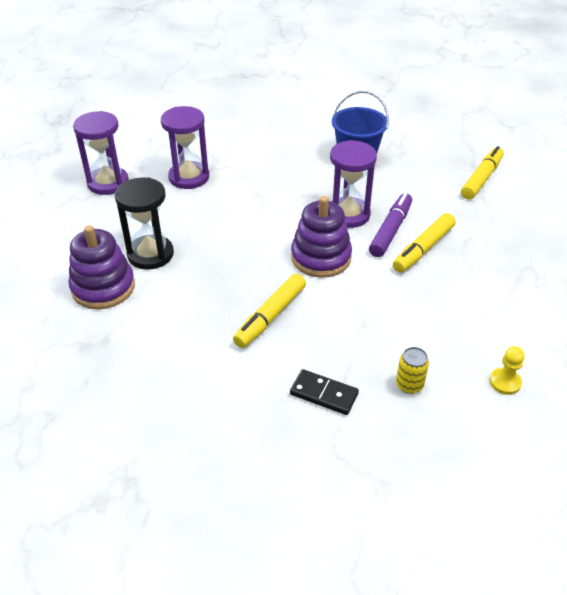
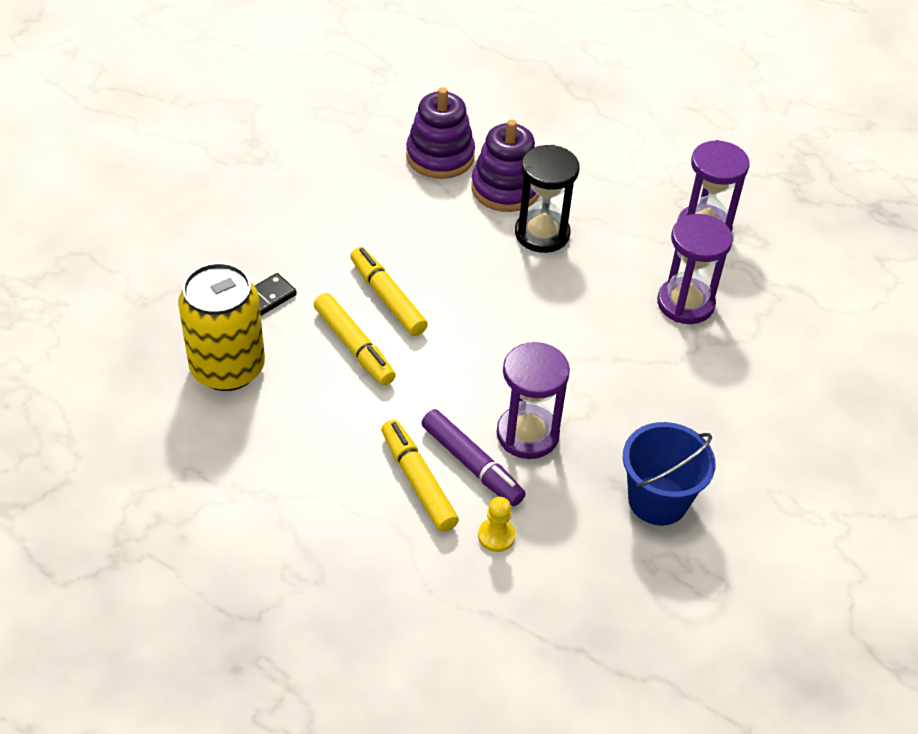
camera: 110 degrees right, 5 degrees up
purple stacking toy [291,196,352,278] -> purple stacking toy moved to [406,87,475,179]
yellow can [396,347,429,394] -> yellow can [178,263,265,391], size x2.42
yellow marker [461,146,504,199] -> yellow marker moved to [314,293,396,385]
yellow pawn [490,346,525,395] -> yellow pawn moved to [478,497,516,552]

